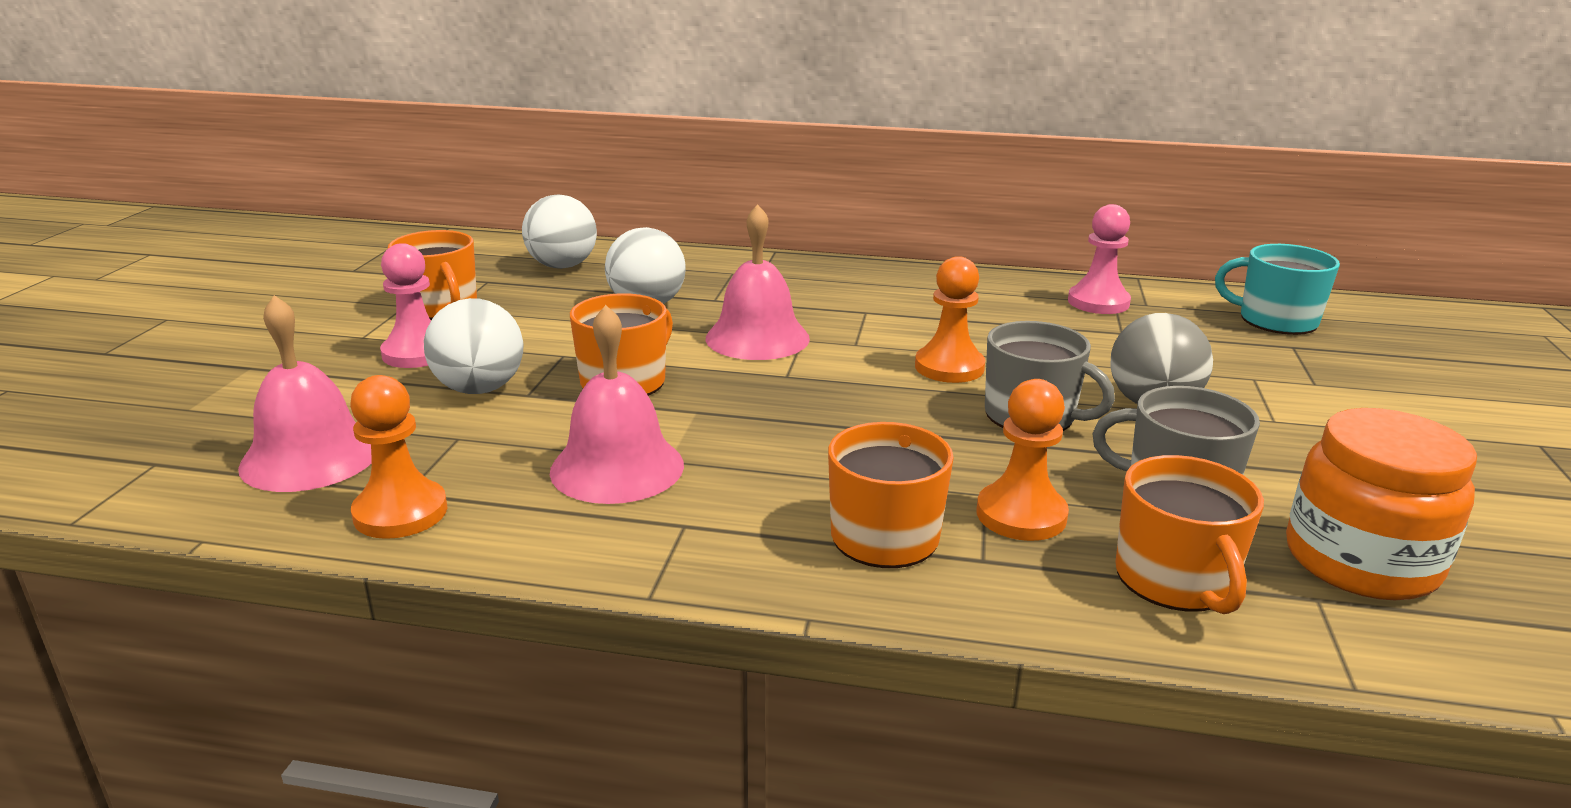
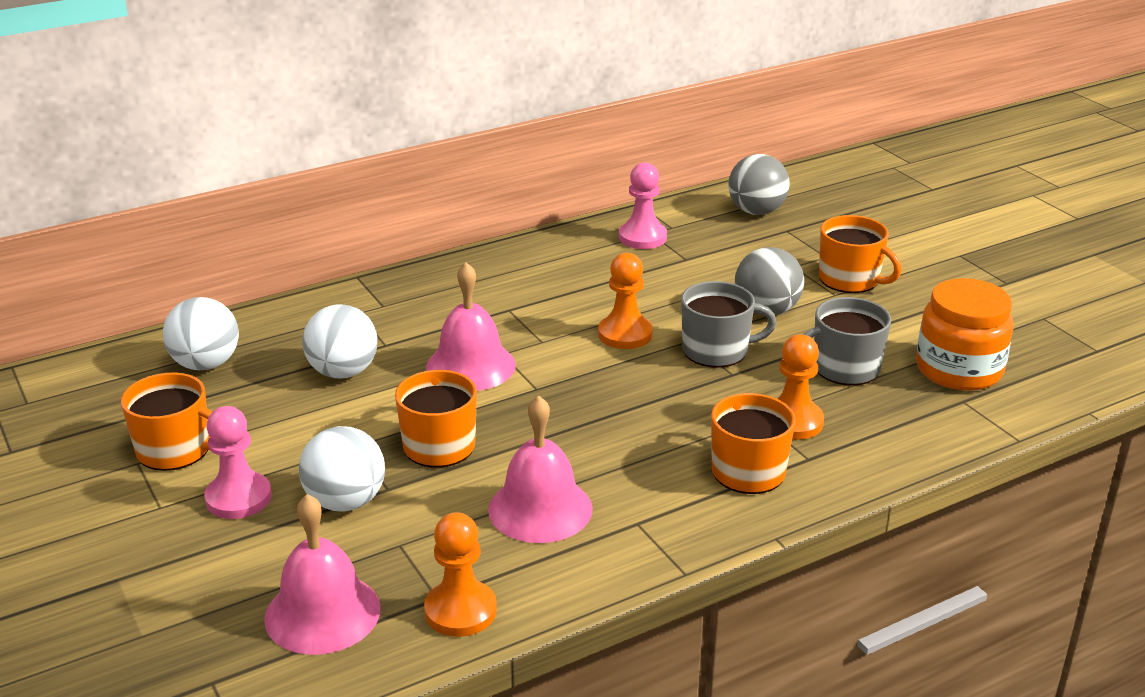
camera: 40 degrees left, 5 degrees up
orange mug [1115,455,1264,614] -> orange mug moved to [819,215,902,293]
turquoise mug [1215,244,1340,335] -> grey ball [728,154,789,215]

